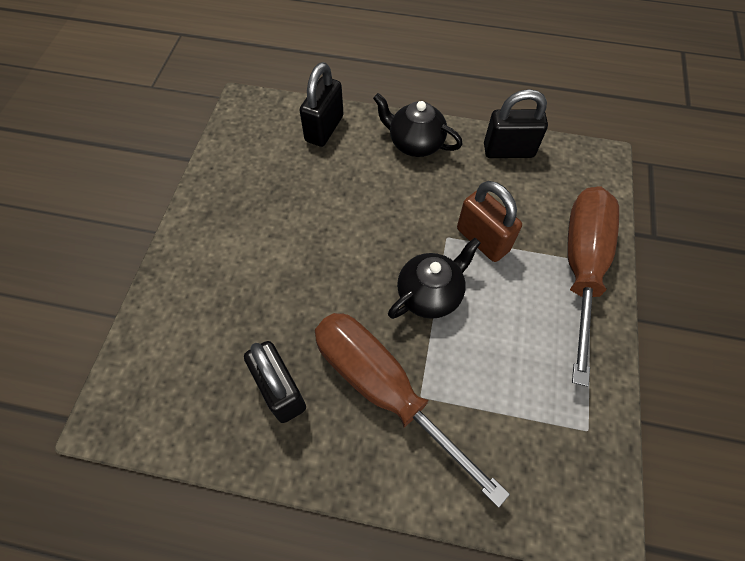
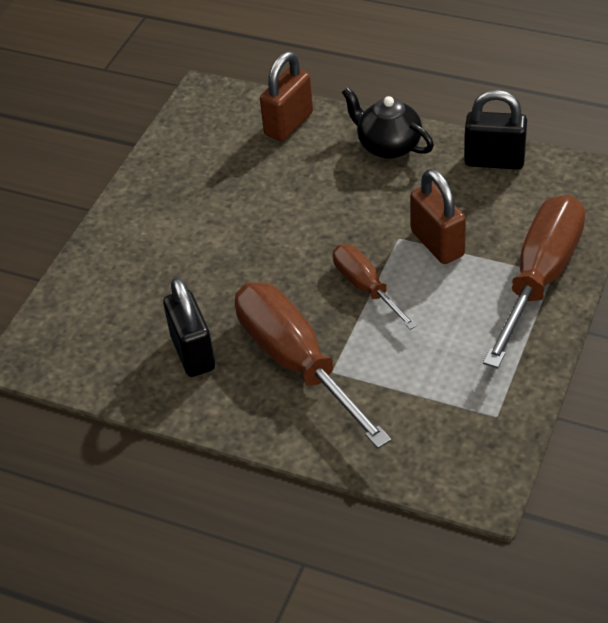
camera: 15 degrees right, 15 degrees down
black padlock [299,62,344,147] -> brown padlock [260,52,313,141]
black teapot [388,238,481,319] -> brown screwdriver [333,244,417,330]

